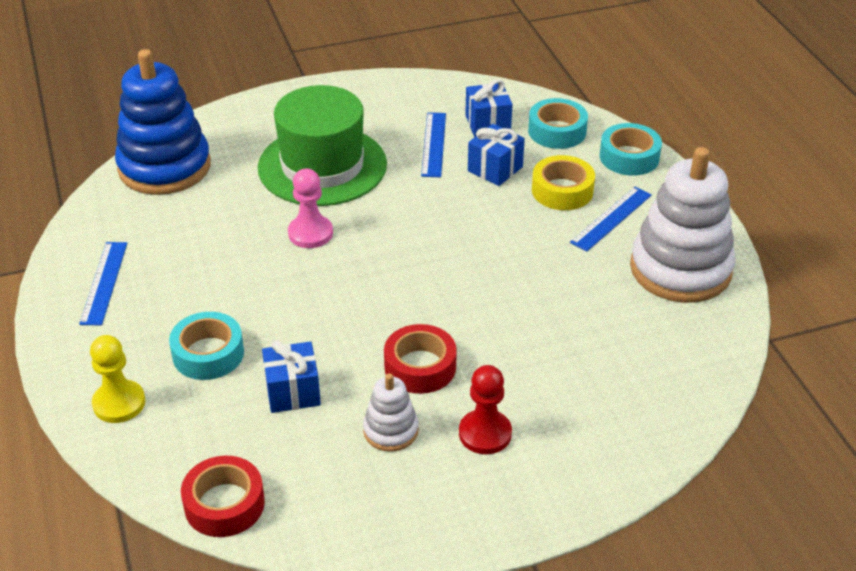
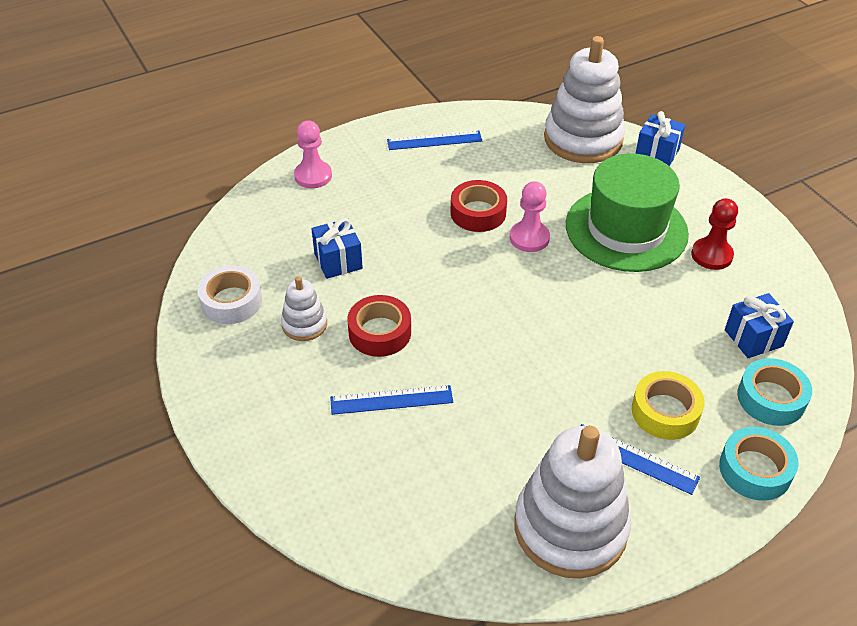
camera: 80 degrees right, 5 degrees up
yellow pawn [90,335,145,423] -> pink pawn [294,120,332,188]
blue stacking toy [115,49,211,195] -> white stacking toy [544,36,625,163]
turquoise tape [169,312,244,380] -> none
red tape [181,456,265,537] -> red tape moved to [450,180,507,232]
blue ruler [421,112,446,177] -> blue ruler moved to [330,385,453,415]
red pawn [459,365,512,454] -> red pawn moved to [691,198,738,270]
blue gift [468,124,525,186] -> blue gift moved to [635,111,685,166]
none -> white tape [197,265,262,324]

